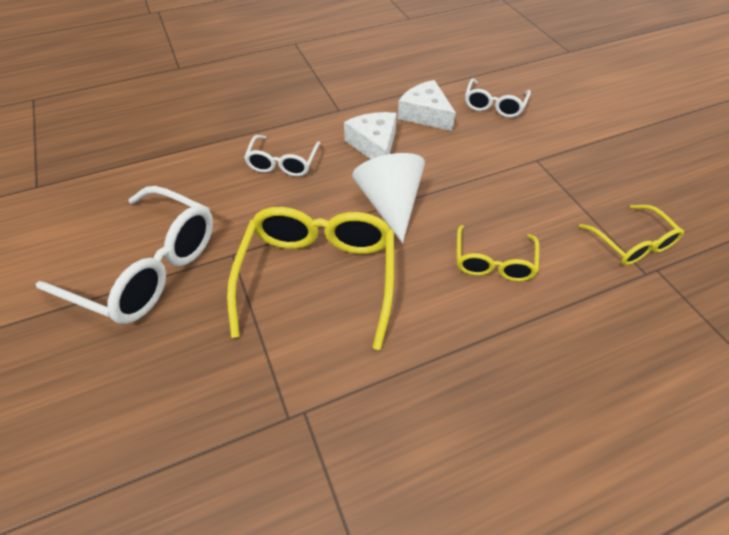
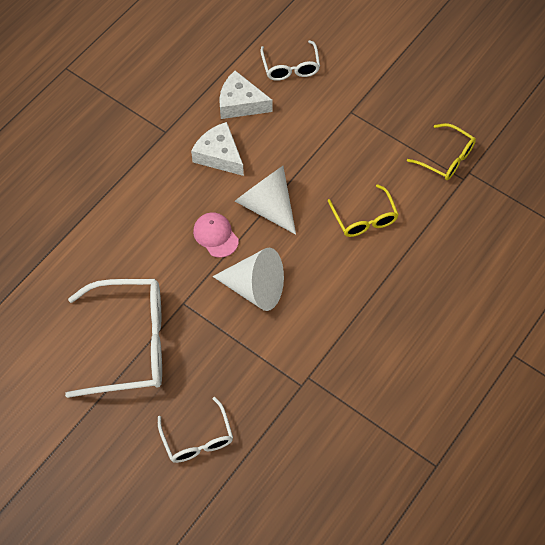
camera: 30 degrees left, 10 degrees up
yellow glasses [227,207,394,350] -> white cone [212,247,284,311]
white glasses [244,135,321,176] -> white glasses moved to [158,397,233,463]
none -> pink cap [193,212,239,258]

